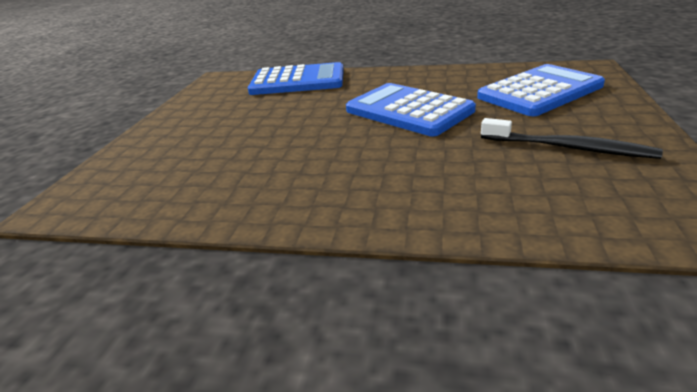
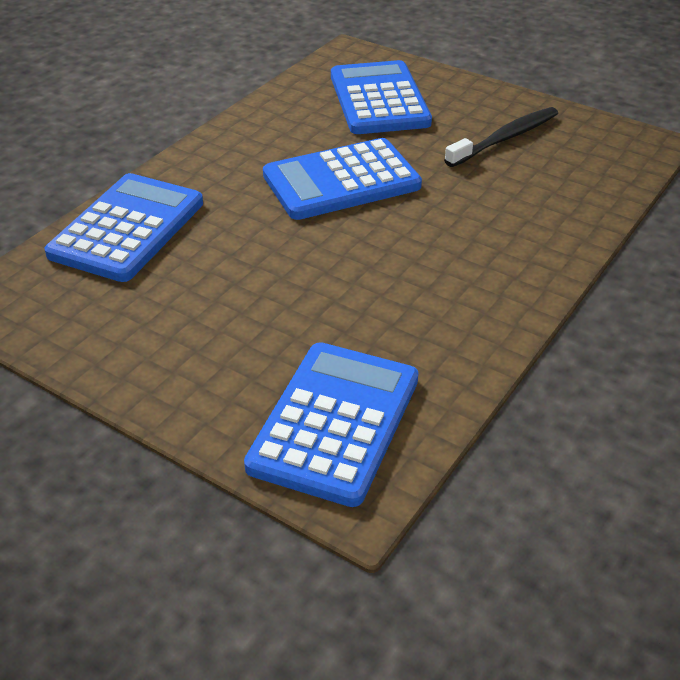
camera: 70 degrees left, 10 degrees up
none -> blue calculator [244,342,419,507]

